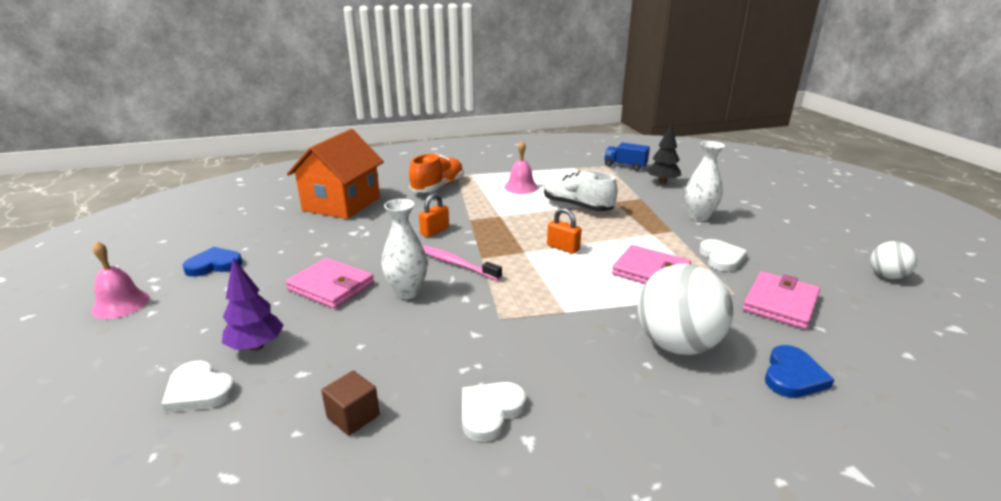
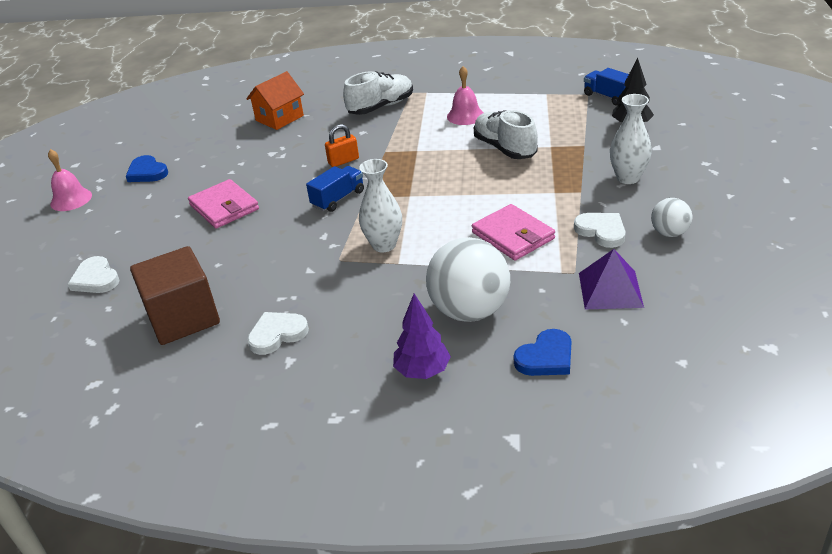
camera: 25 degrees right, 10 degrees up
blue heart [183,247,243,277] -> blue heart turned 135 degrees counterclockwise [126,155,168,182]
purple tree [222,258,284,351] -> purple tree moved to [393,294,451,379]
orange house [287,129,384,219] -> orange house [246,71,304,130], size x0.62
brown cube [321,371,380,436] -> brown cube [130,246,220,345], size x2.08
white vase [381,199,428,299] -> white vase moved to [359,159,402,252]
orange shoe [409,153,464,193] -> white shoe [343,71,413,115]
pink toothbrush [422,245,502,281] -> blue truck [306,166,364,212]
orange padlock [547,208,582,254] -> none
white heart [699,239,747,272] -> white heart turned 60 degrees counterclockwise [574,213,626,248]
pink wallet [743,271,820,329] -> purple pyramid [579,249,644,309]
white ball [870,241,917,279] -> white ball moved to [651,198,692,237]

